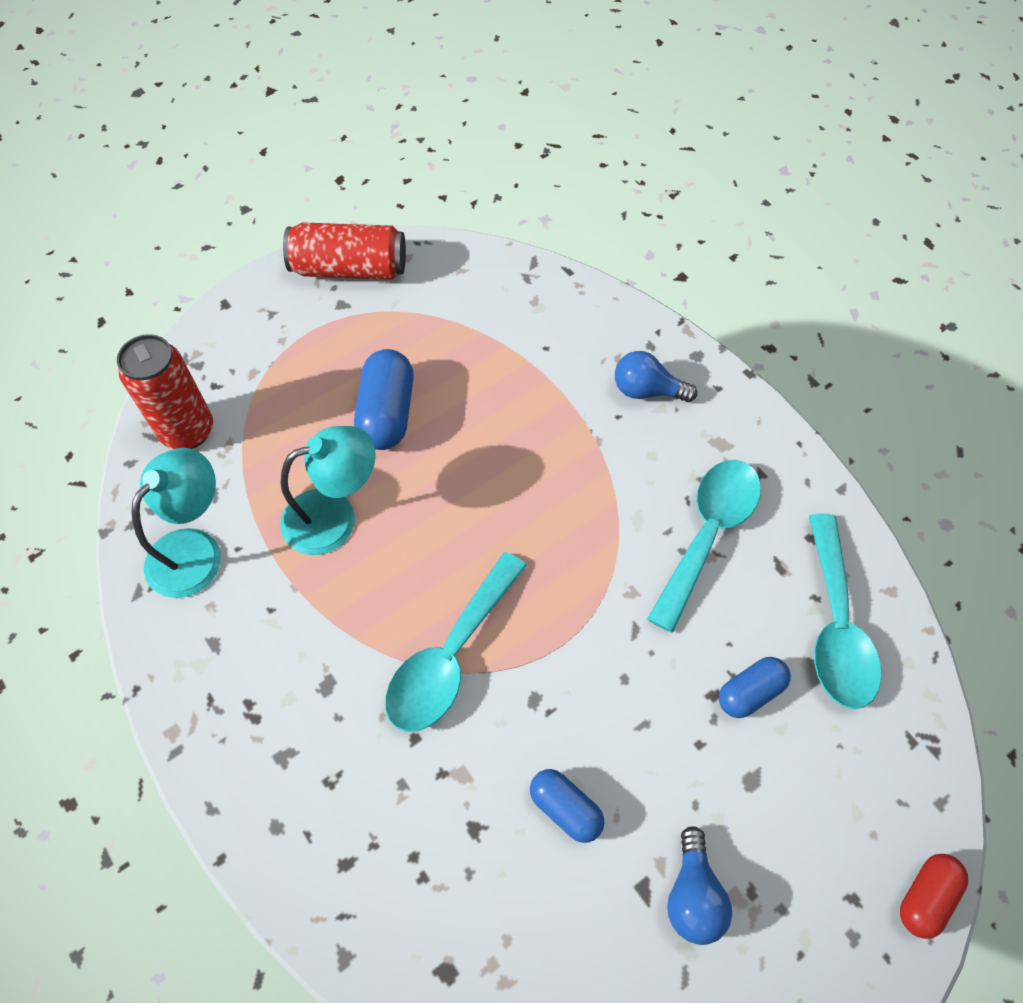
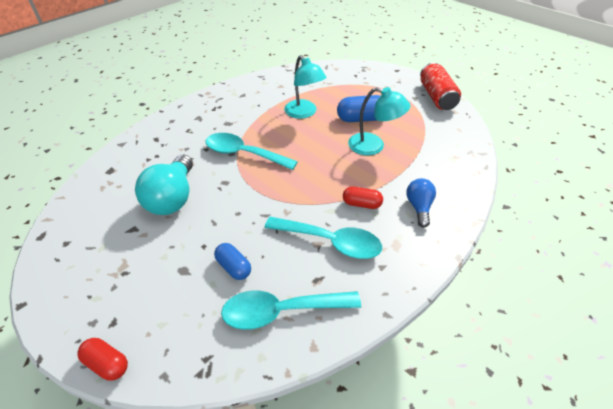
camera: 80 degrees right, 15 degrees down
red can [117,334,213,449] -> none
turquoise lamp [132,448,221,598] -> turquoise lamp moved to [348,87,411,155]
blue capsule [530,769,604,843] -> turquoise light bulb [135,154,193,215]
blue light bulb [667,826,732,945] -> none
none -> red capsule [343,187,383,209]

